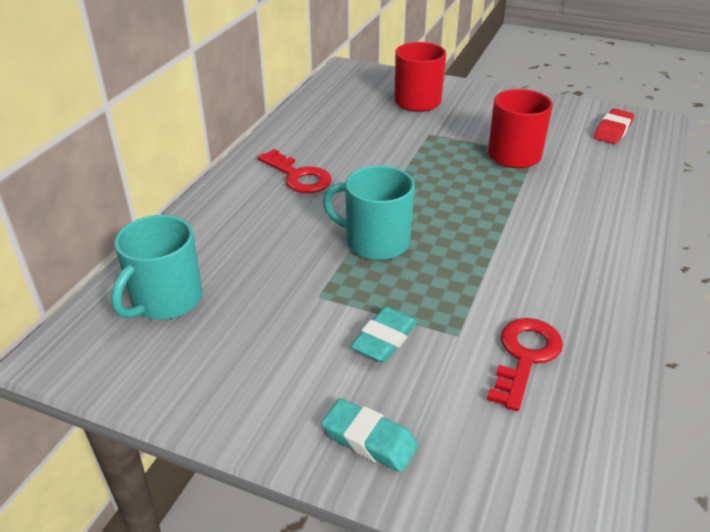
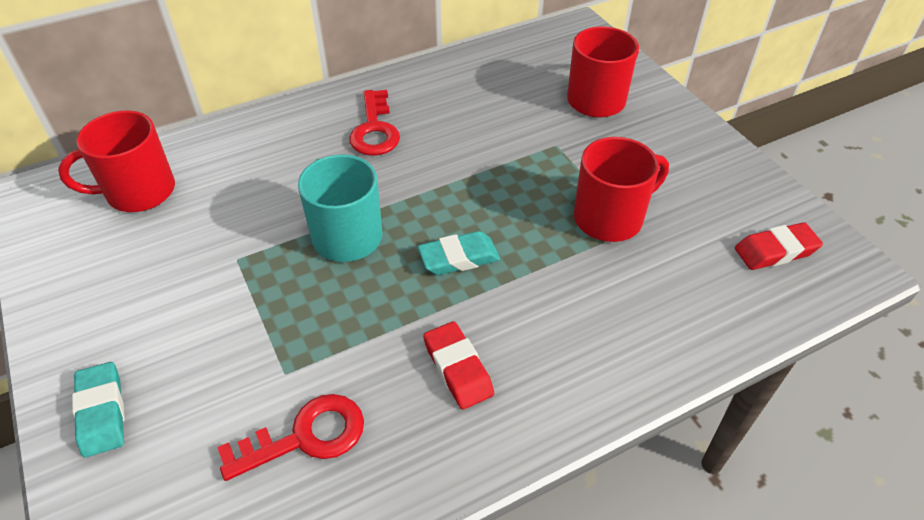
camera: 40 degrees right, 10 degrees up
turquoise mug [111,215,203,320] -> red mug [58,111,175,212]
turquoise eraser [350,307,417,363] -> turquoise eraser moved to [418,231,500,275]
none -> red eraser [423,321,494,409]

